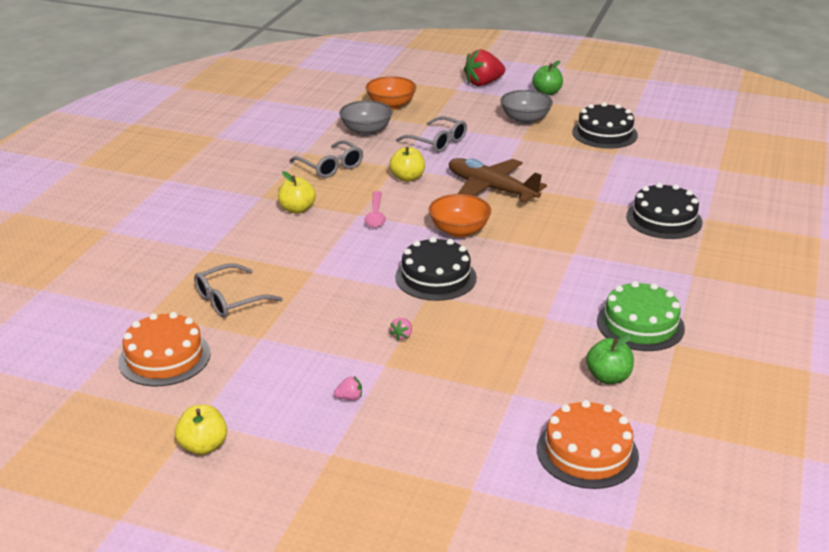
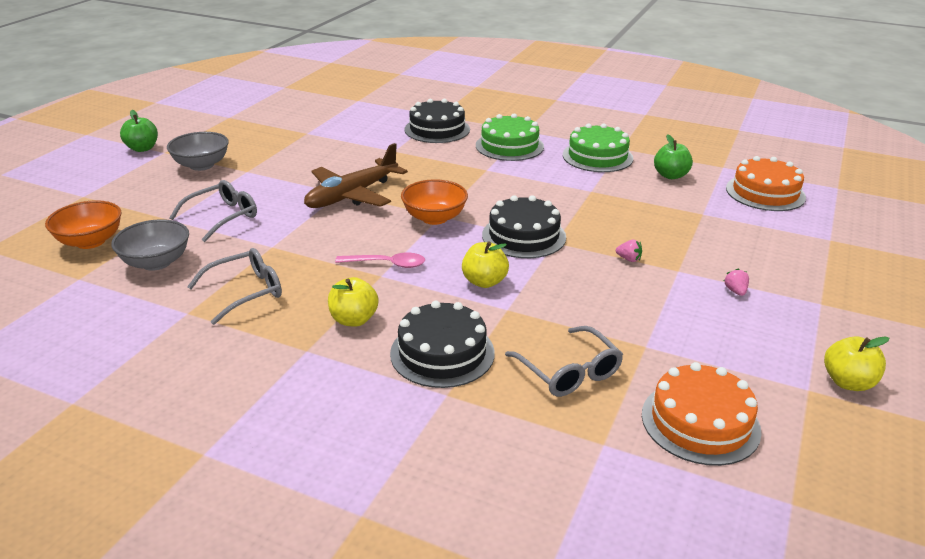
camera: 85 degrees left, 0 degrees up
yellow apple [389,147,425,182] -> yellow apple moved to [462,242,509,288]
red strawberry [464,49,505,86] -> none
black cake [572,102,638,149] -> black cake moved to [390,300,495,388]
none -> green cake [476,113,544,161]

